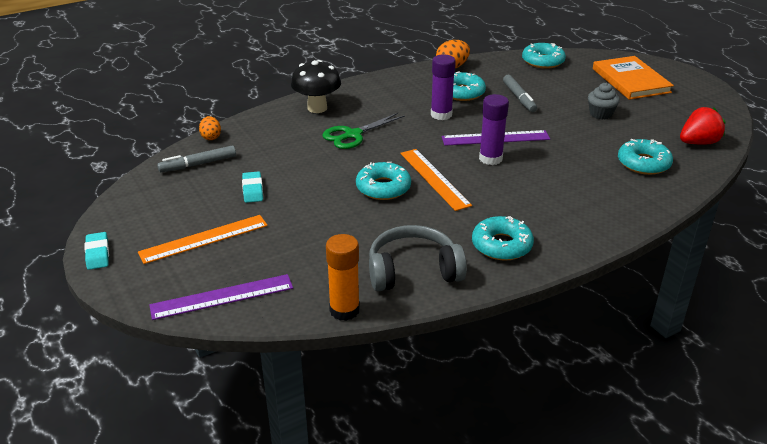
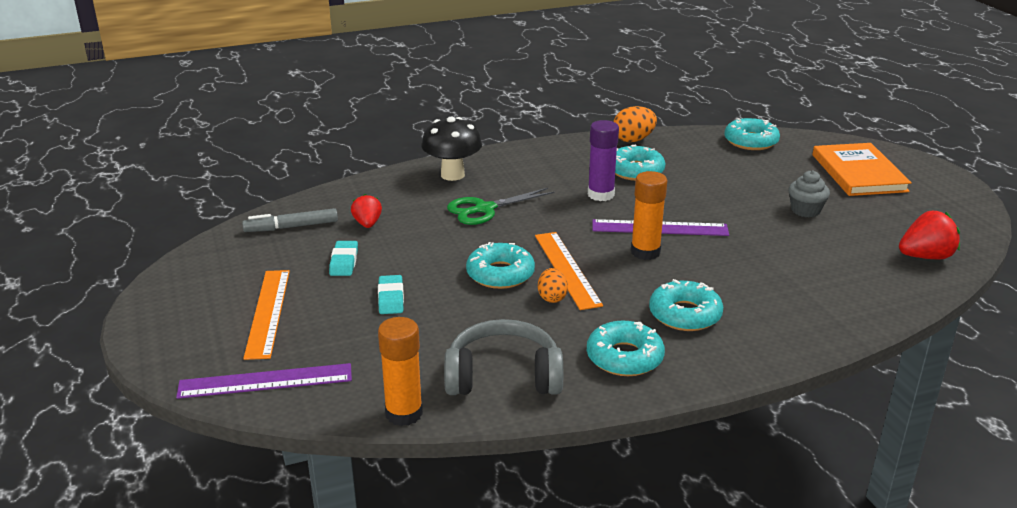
camera: 10 degrees right, 5 degrees down
turquoise eraser [84,232,109,270] -> turquoise eraser moved to [378,275,404,314]
orange ruler [138,215,268,264] -> orange ruler turned 75 degrees counterclockwise [243,270,290,360]
orange egg [199,116,221,140] -> orange egg moved to [538,268,568,303]
purple glue stick [479,94,509,165] -> orange glue stick [631,171,667,260]
grey marker [503,75,537,112] -> none
turquoise donut [618,139,673,175] -> turquoise donut moved to [649,279,723,331]
none -> red strawberry [351,194,382,228]

